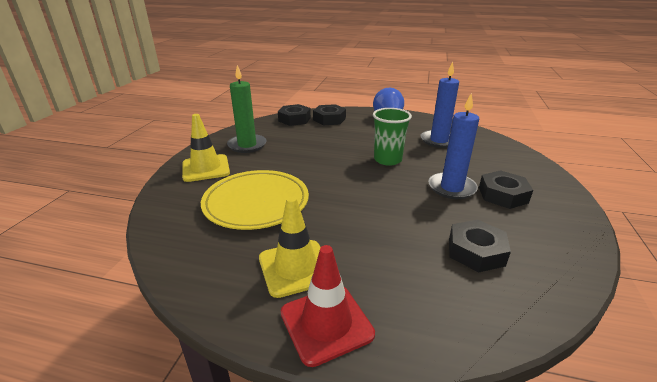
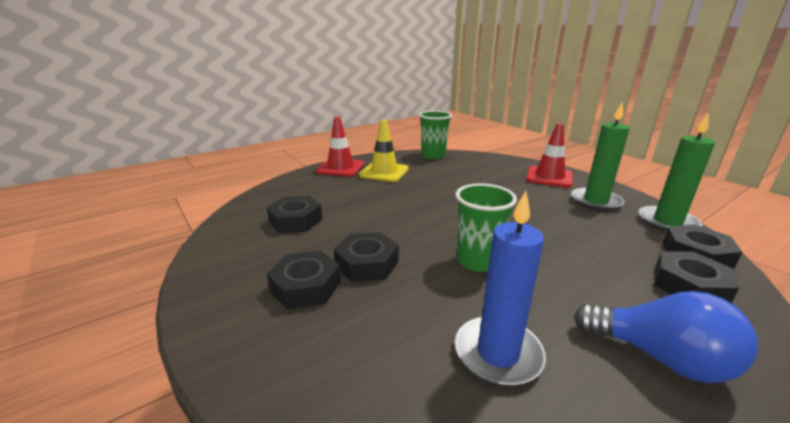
camera: 130 degrees right, 5 degrees down
yellow traffic cone [182,114,230,182] -> red traffic cone [526,123,573,188]
yellow plate [201,170,309,230] -> none
blue candle [428,93,479,199] -> black nut [334,232,399,282]
none -> green cup [419,110,452,159]
none -> green candle [639,113,715,232]

